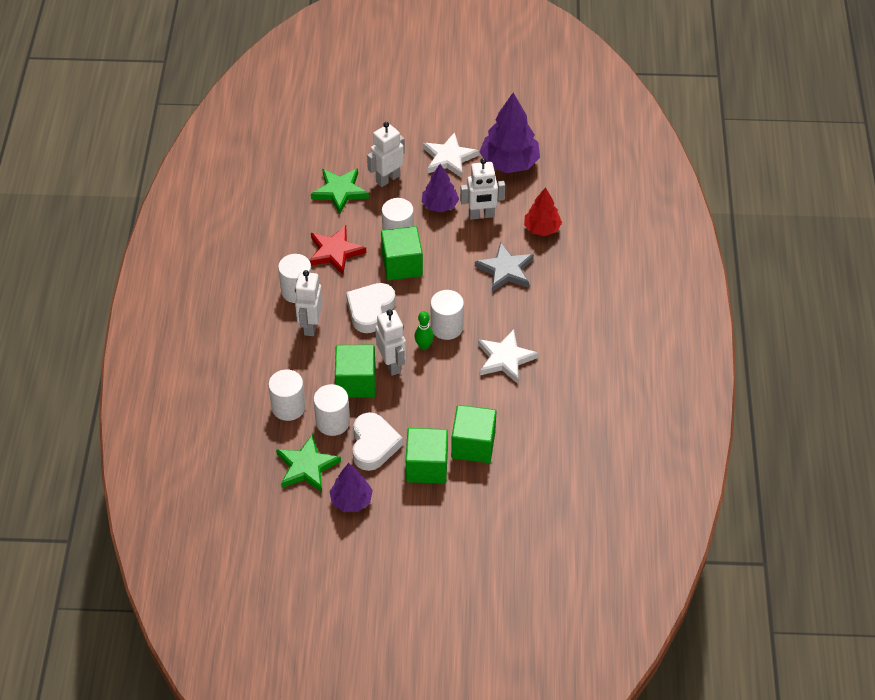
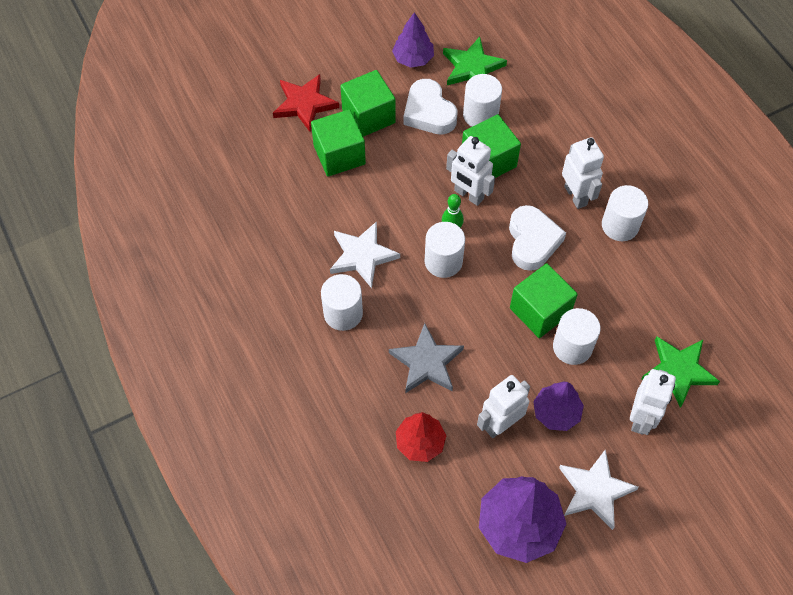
camera: 150 degrees right, 10 degrees up
white cylinder [268,369,306,421] -> white cylinder moved to [321,274,363,331]
red star [309,225,366,275] -> red star moved to [273,74,339,132]

